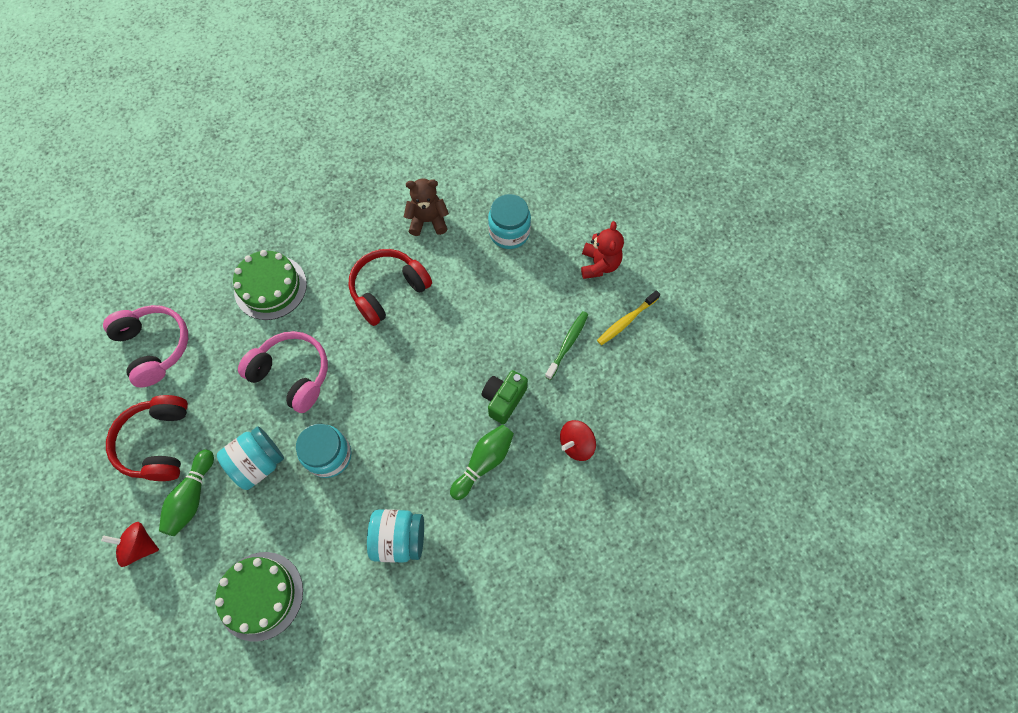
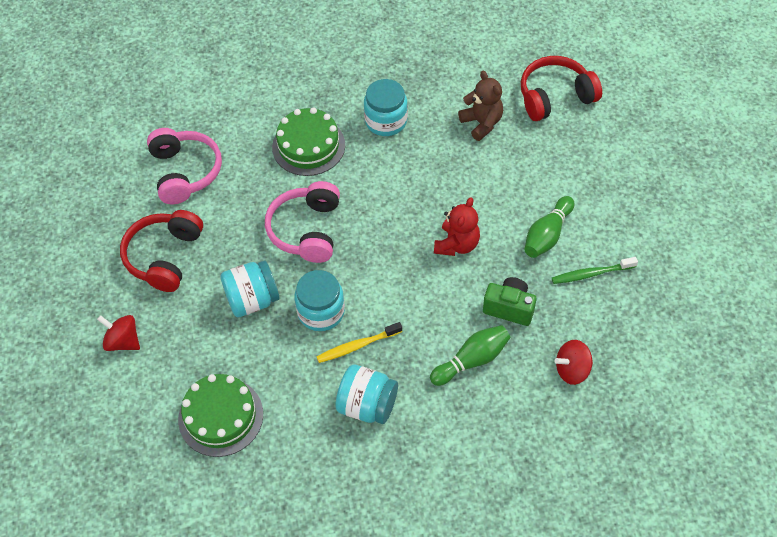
camera: 20 degrees right, 10 degrees down
green bowling pin [159,450,214,536] -> green bowling pin moved to [524,196,574,258]
pink headphones [238,331,328,413] -> pink headphones turned 135 degrees counterclockwise [265,181,340,263]
red headphones [348,249,432,326] -> red headphones moved to [521,56,602,121]
brown teddy bear [404,179,449,236] -> brown teddy bear turned 45 degrees clockwise [458,71,503,141]
green camera [481,370,528,424] -> green camera turned 60 degrees clockwise [483,277,537,326]
turquoise jar [488,194,531,249] -> turquoise jar moved to [364,79,408,136]
green toothbrush [545,311,588,380] -> green toothbrush turned 150 degrees counterclockwise [552,257,638,284]
red teddy bear [581,221,624,279] -> red teddy bear moved to [434,197,480,256]
yellow toothbrush [597,290,660,345] -> yellow toothbrush moved to [317,322,402,363]

